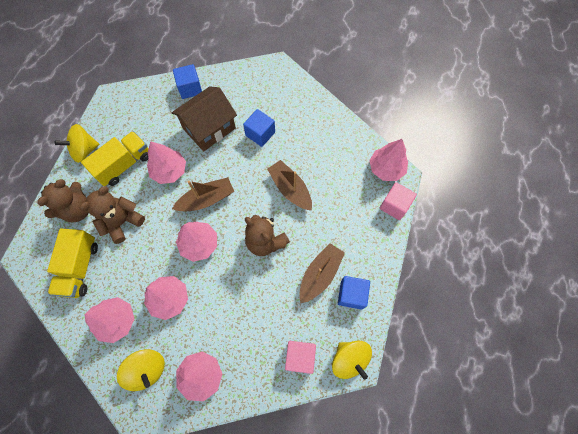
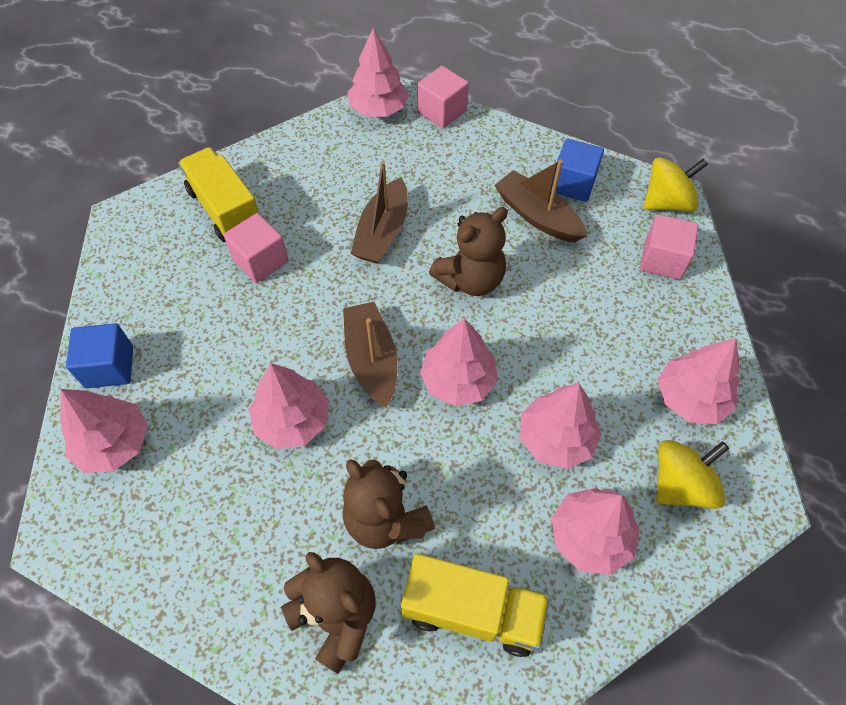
camera: 80 degrees left, 10 degrees down
yellow spinning top [55,124,99,163] -> none
yellow truck [81,131,148,186] -> yellow truck moved to [178,147,259,242]
brown house [172,86,237,152] -> none
blue cube [243,109,275,147] -> pink cube [223,213,289,283]
brown boat [267,160,312,211] -> brown boat turned 45 degrees counterclockwise [351,161,408,264]
none -> pink tree [60,389,148,473]

